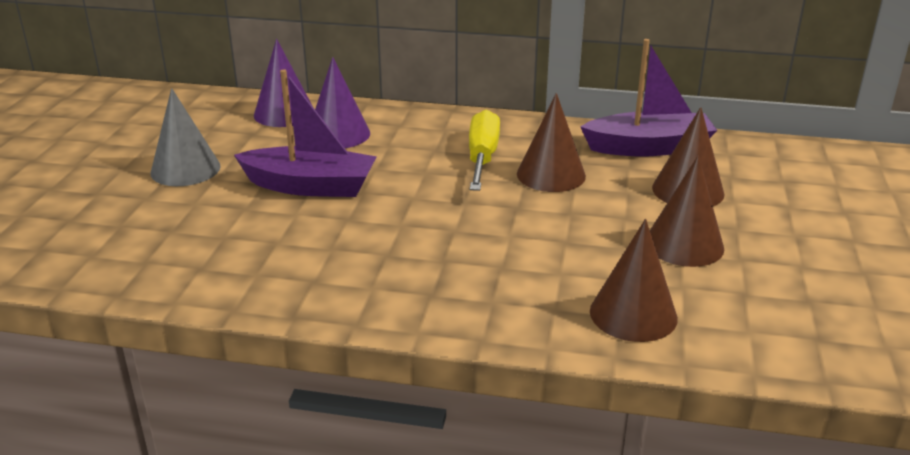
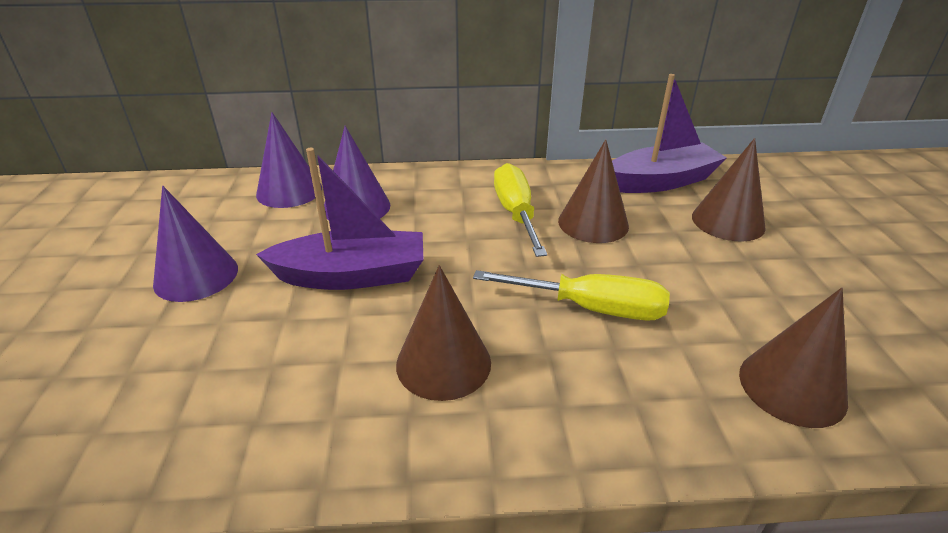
camera: 15 degrees left, 5 degrees up
grey cone [151,88,221,186] -> purple cone [153,186,238,302]
brown cone [650,155,724,267] -> brown cone moved to [396,265,491,401]
none -> yellow screwdriver [473,270,670,320]

